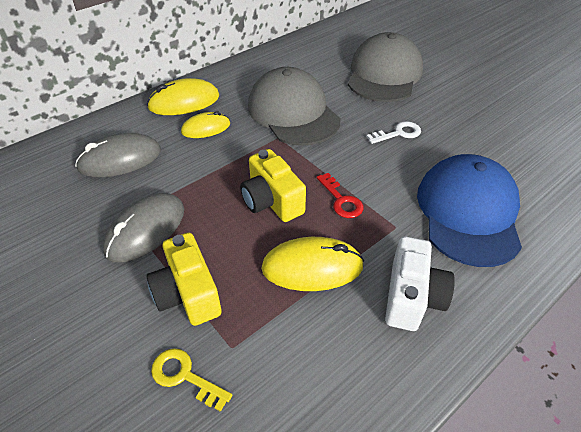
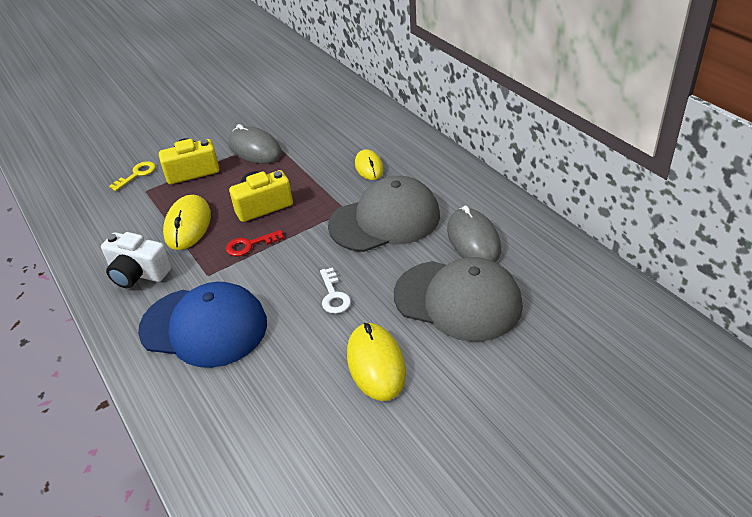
camera: 100 degrees right, 5 degrees down
grey mouse [75,133,161,177] -> grey mouse moved to [447,206,501,262]
yellow mouse [147,78,219,115] -> yellow mouse moved to [347,323,406,401]

